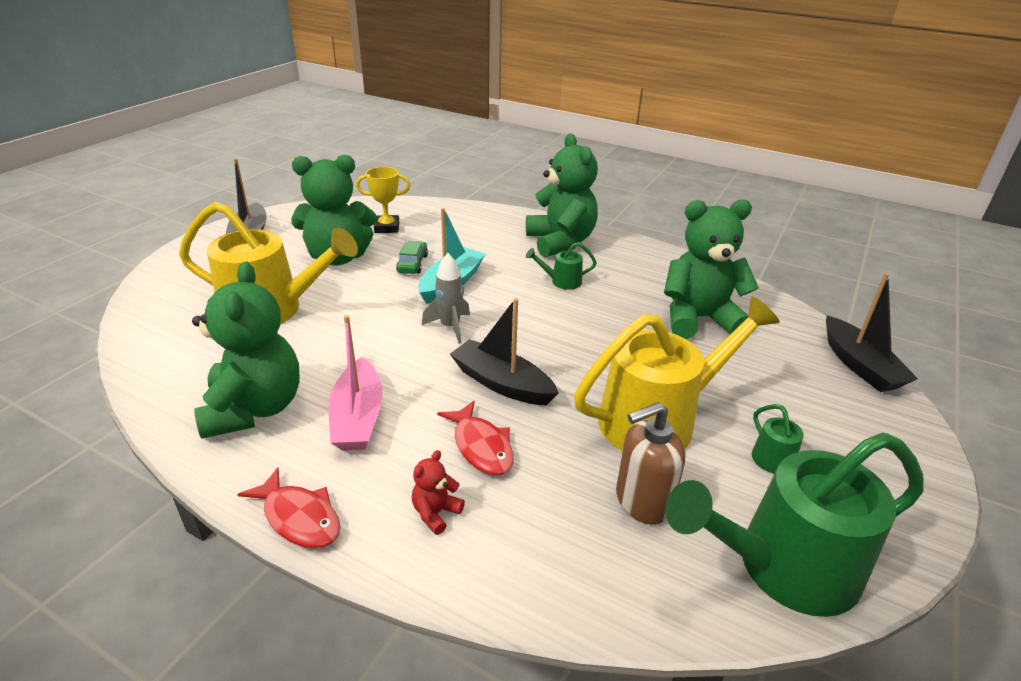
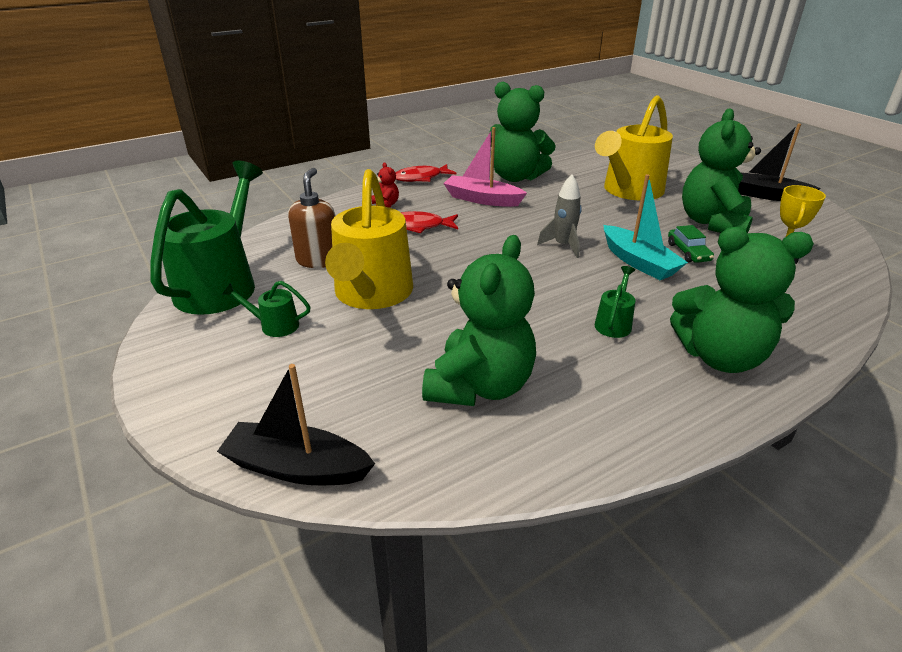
camera: 120 degrees right, 0 degrees up
green car [396,241,428,274] -> green car turned 45 degrees clockwise [668,225,714,263]
black boat [450,298,559,405] -> none

